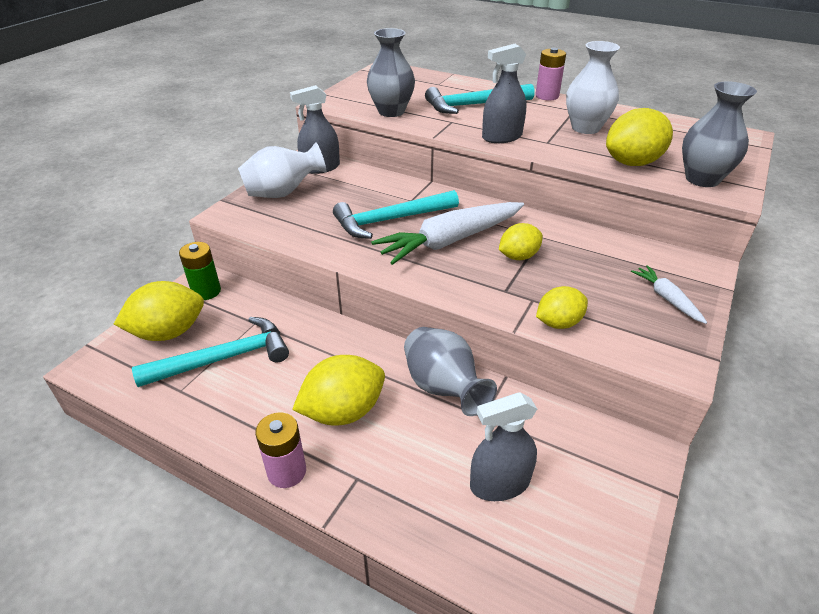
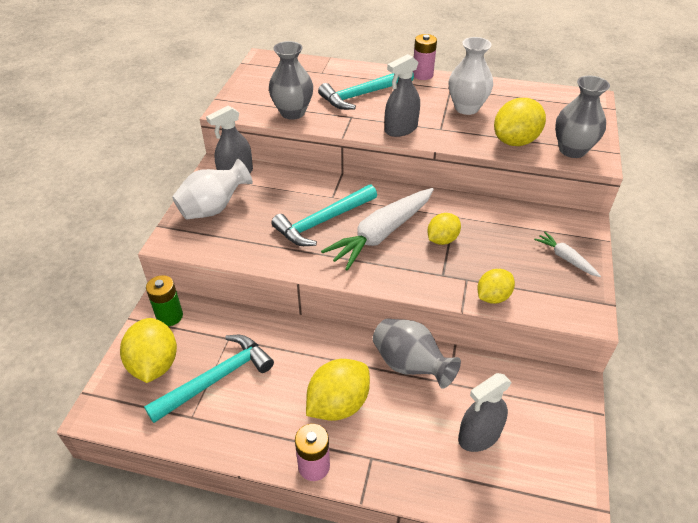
camera: 15 degrees left, 5 degrees up
yellow lemon [114,281,204,341] -> yellow lemon turned 60 degrees counterclockwise [120,318,177,383]

